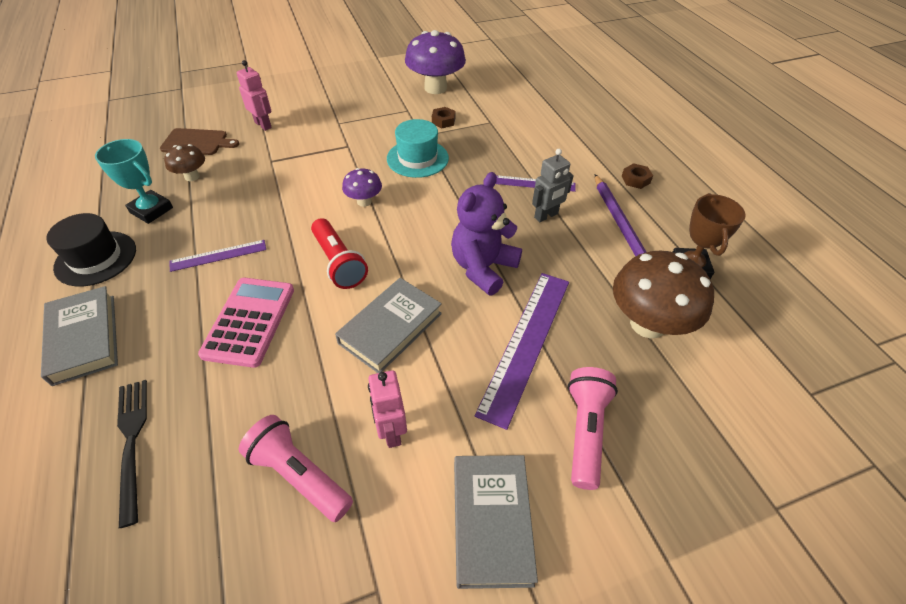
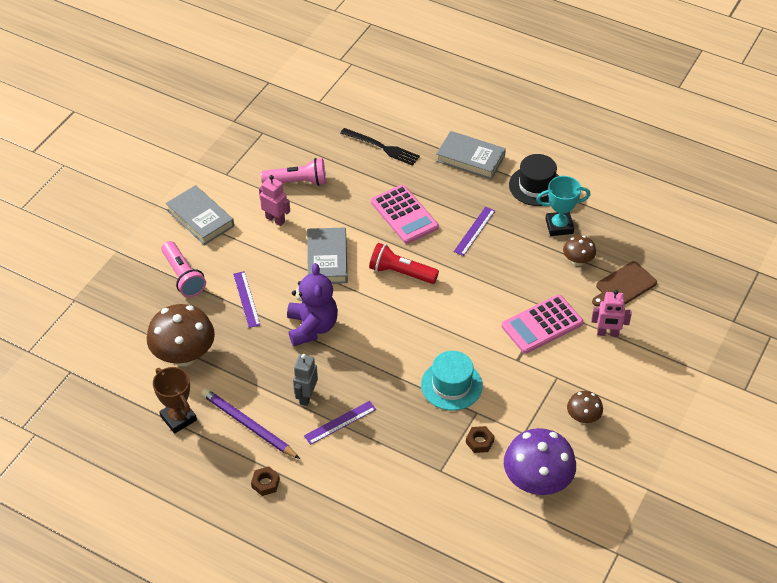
camera: 140 degrees right, 0 degrees up
purple mushroom [342,168,382,207] -> none
purple ruler [475,273,569,430] -> purple ruler [233,271,260,328], size x0.54
none -> pink calculator [502,295,583,354]
none -> brown mushroom [567,391,603,424]

